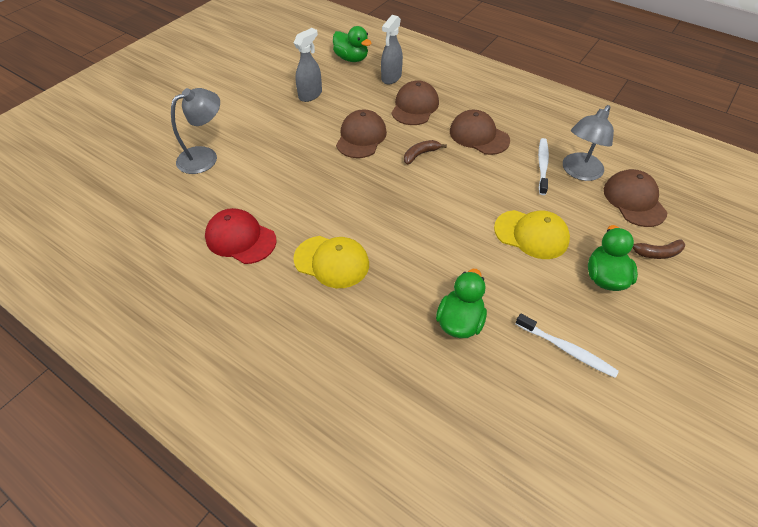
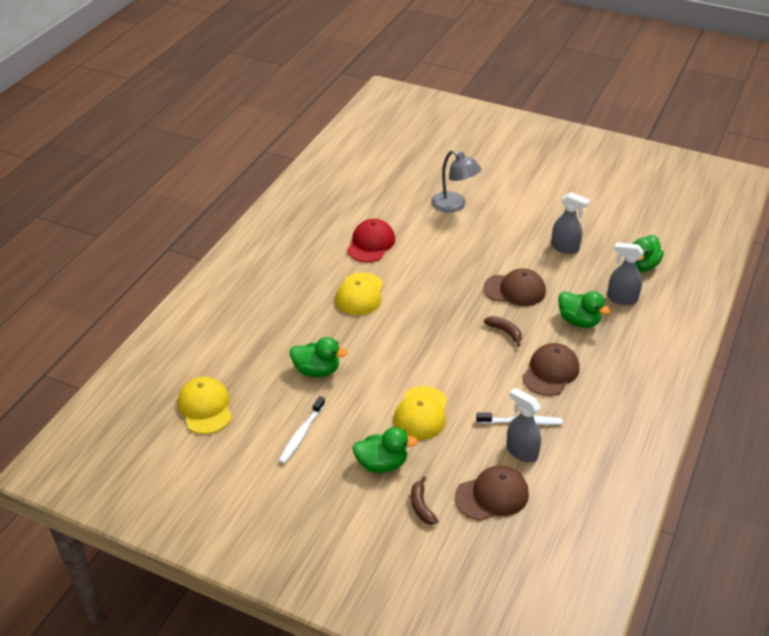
camera: 80 degrees right, 10 degrees down
brown cap [391,80,439,125] -> green duck [558,291,611,328]
grey lamp [563,105,614,181] -> grey spray bottle [506,388,541,462]
none -> yellow cap [178,377,232,434]

